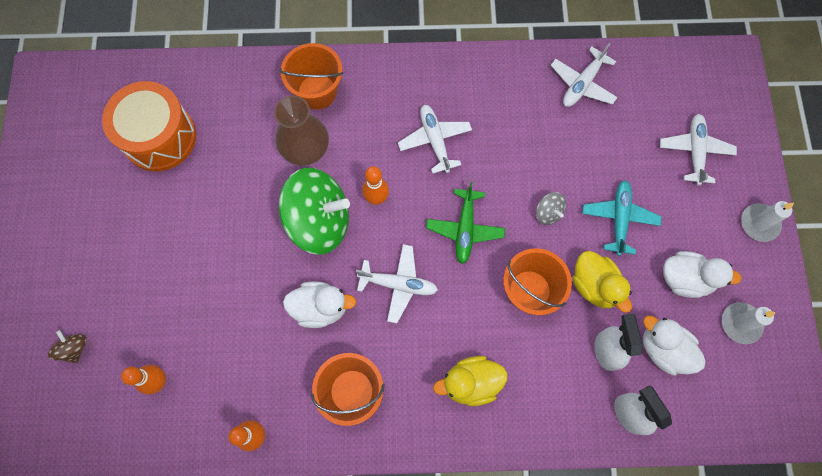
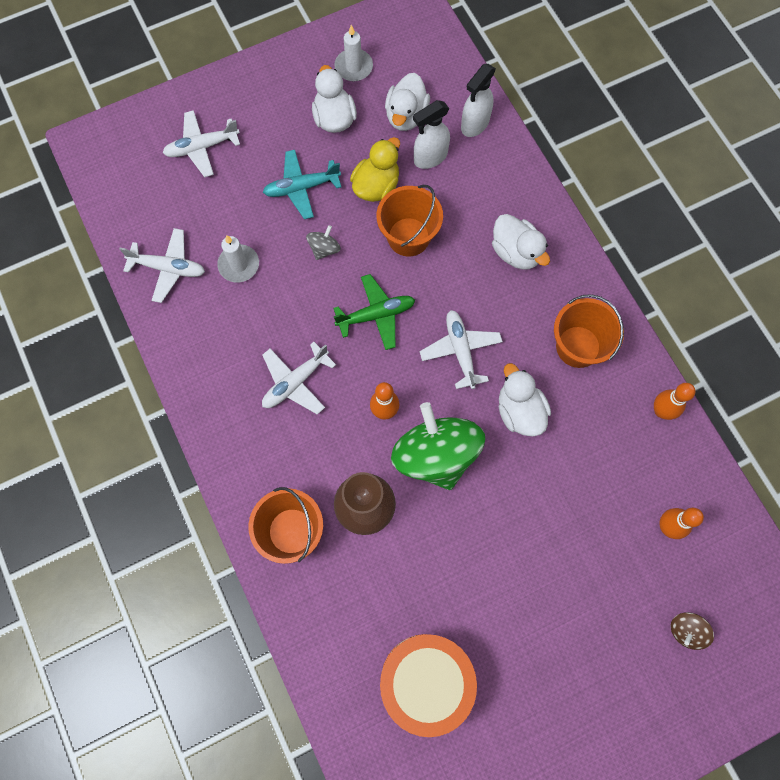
camera: 115 degrees left, 0 degrees up
yellow duck [433,356,508,406] -> white duck [492,214,550,270]
white candle [741,201,794,242] -> white candle moved to [217,235,259,283]

